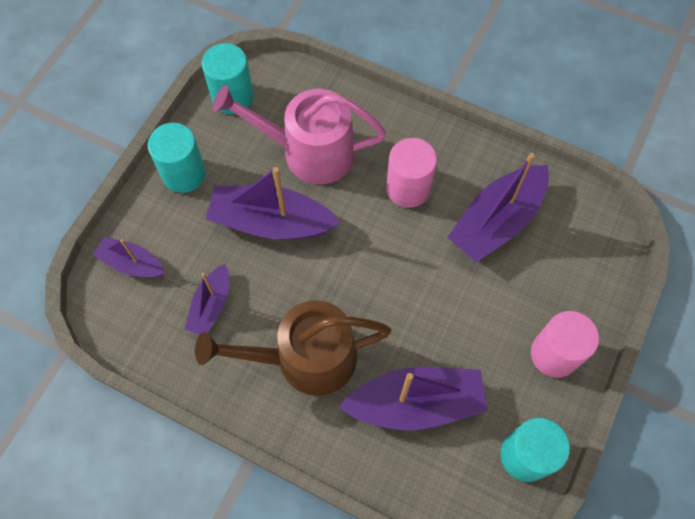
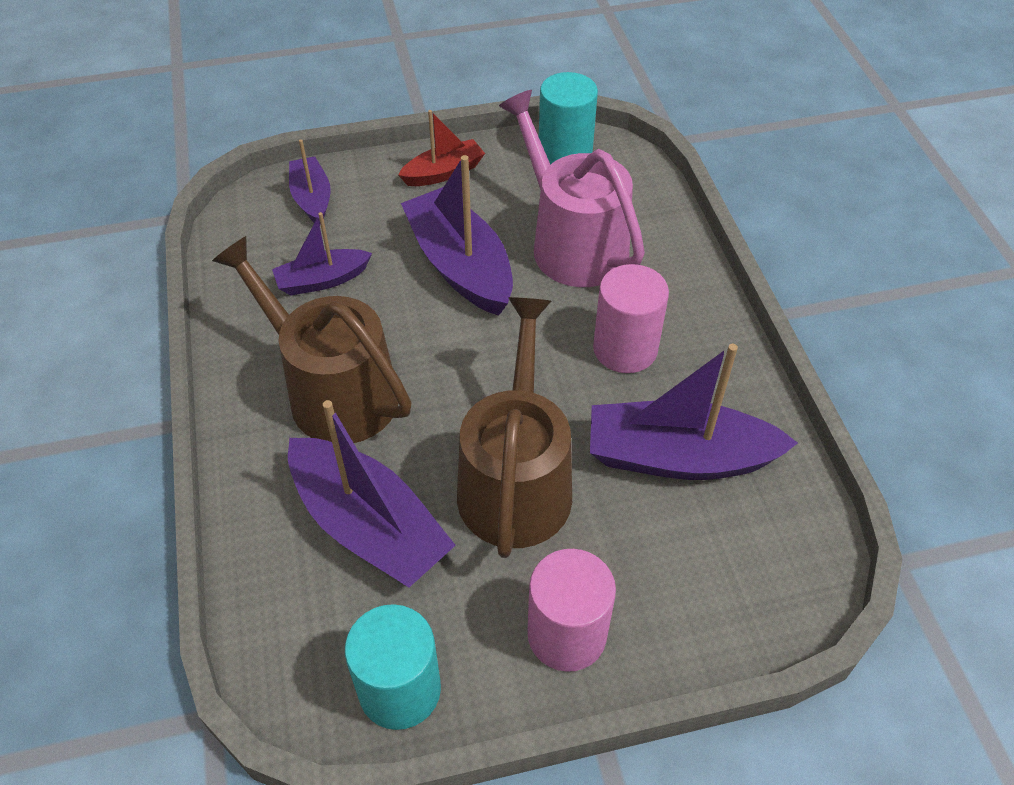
camera: 50 degrees right, 15 degrees down
turquoise cylinder [148,123,206,193] -> red boat [398,110,485,186]
none -> brown watering can [457,297,572,558]

